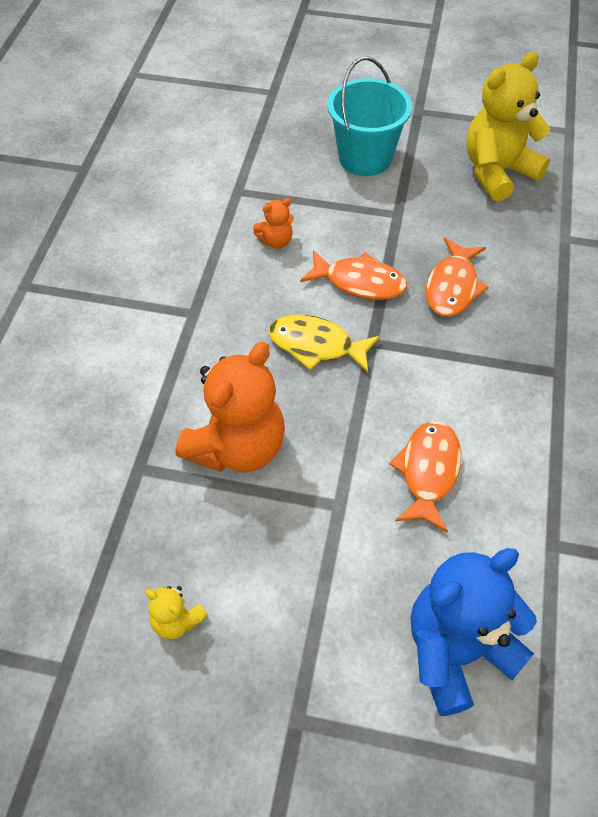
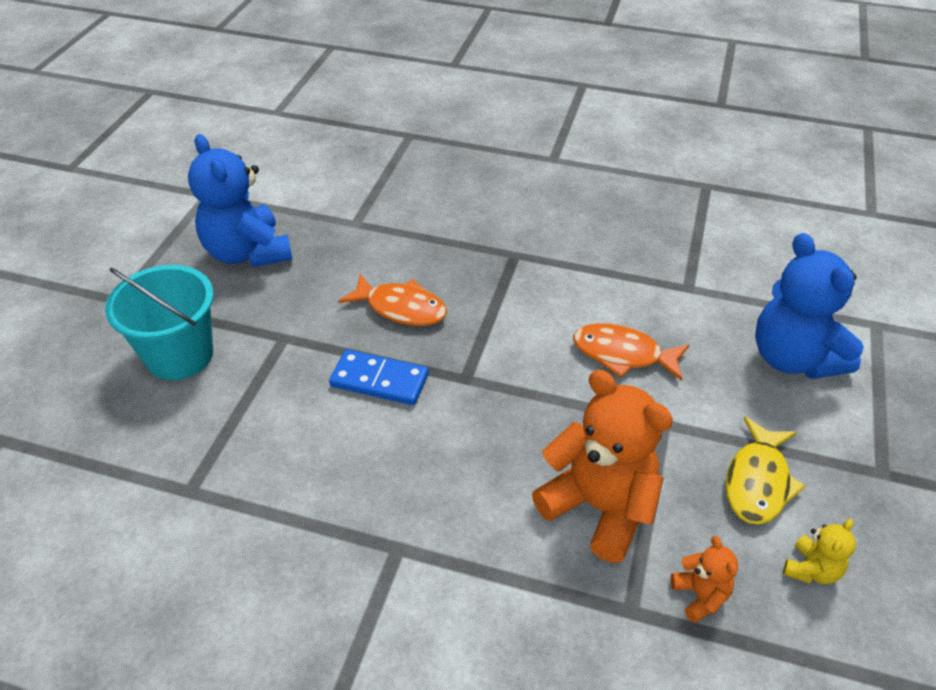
camera: 85 degrees left, 10 degrees down
orange teddy bear [253,198,294,249] -> orange teddy bear moved to [671,536,738,623]
yellow fish [269,315,380,373] -> yellow fish moved to [726,417,805,525]
orange fish [300,250,407,299] -> blue domino [329,349,429,405]
yellow teddy bear [466,52,551,202] -> blue teddy bear [188,134,293,267]

